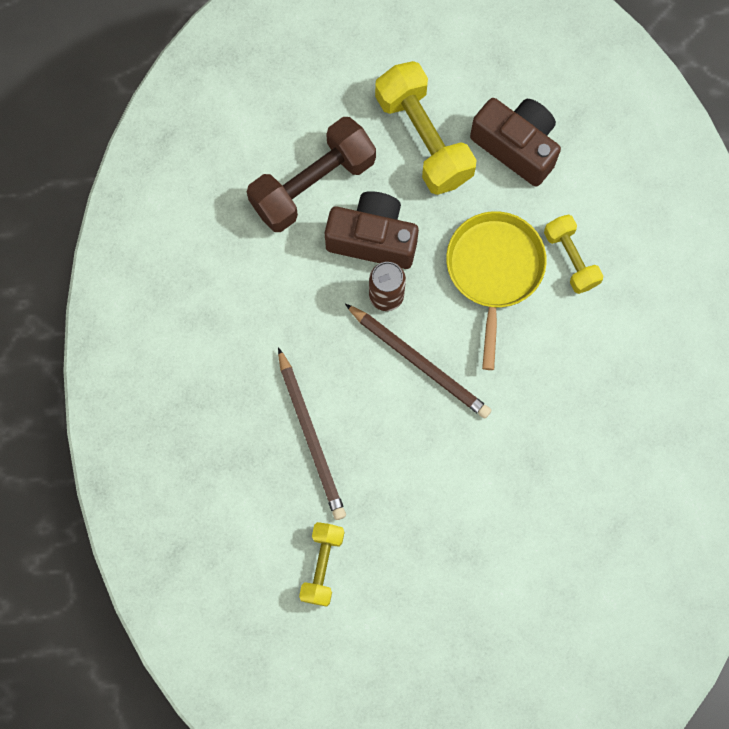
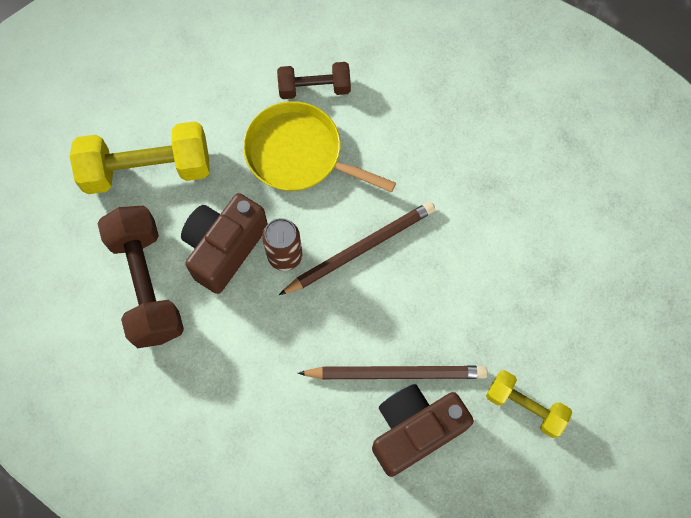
camera: 70 degrees left, 5 degrees down
brown camera [470,98,561,187] -> brown camera moved to [372,384,474,477]
yellow dumbbell [544,214,603,294] -> brown dumbbell [277,62,351,99]

